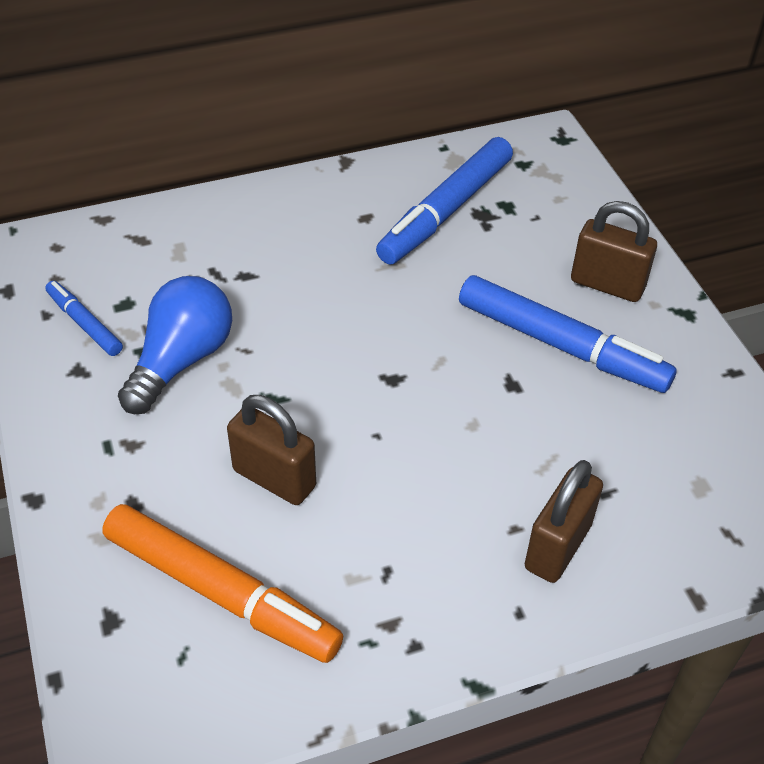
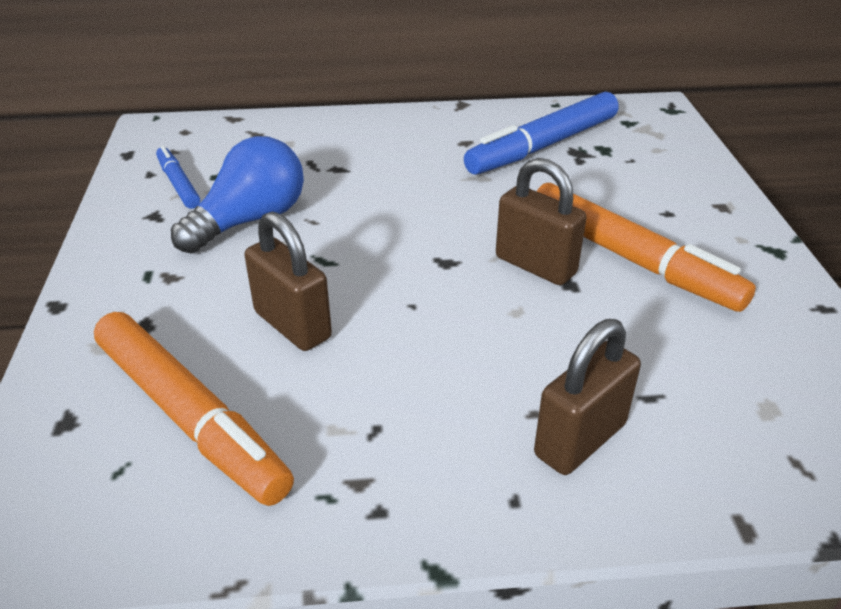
camera: 15 degrees right, 10 degrees down
blue marker [459,275,677,393] -> orange marker [536,183,756,312]
brown padlock [571,201,657,302] -> brown padlock moved to [496,158,587,285]

